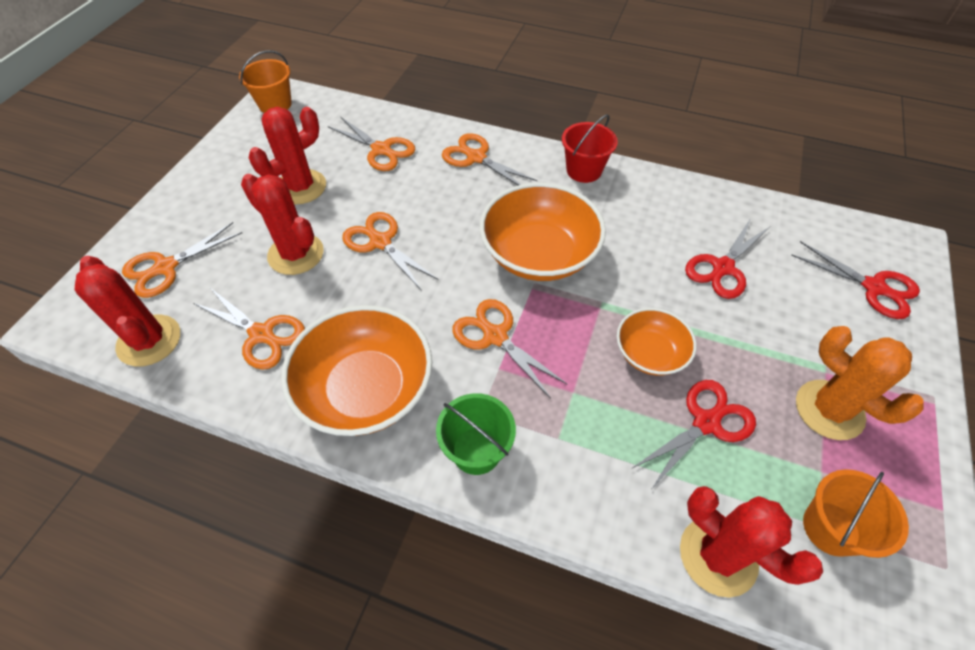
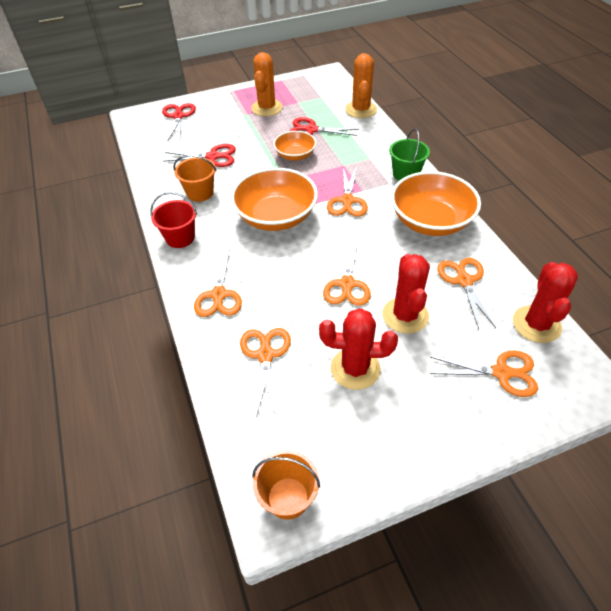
camera: 130 degrees left, 5 degrees down
red cactus [680,486,823,598] -> orange cactus [345,53,377,118]
orange bucket [803,469,909,558] -> orange bucket moved to [173,155,216,202]

